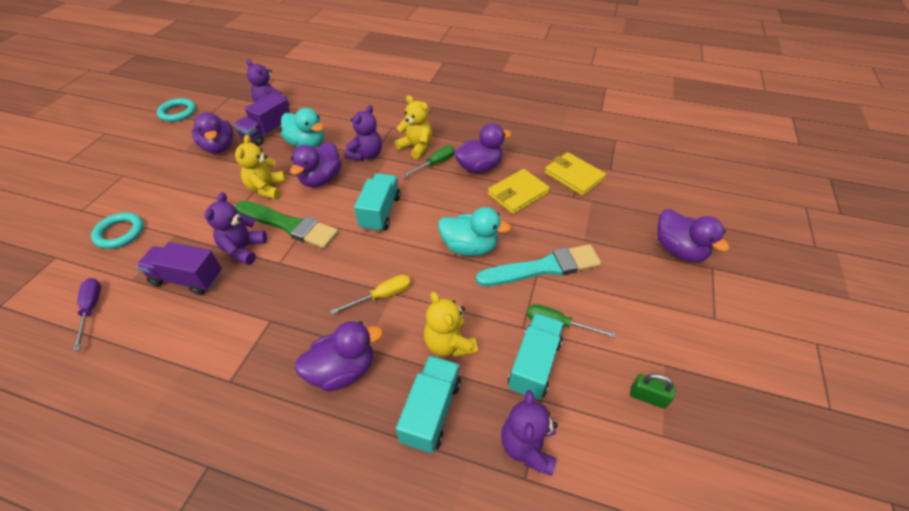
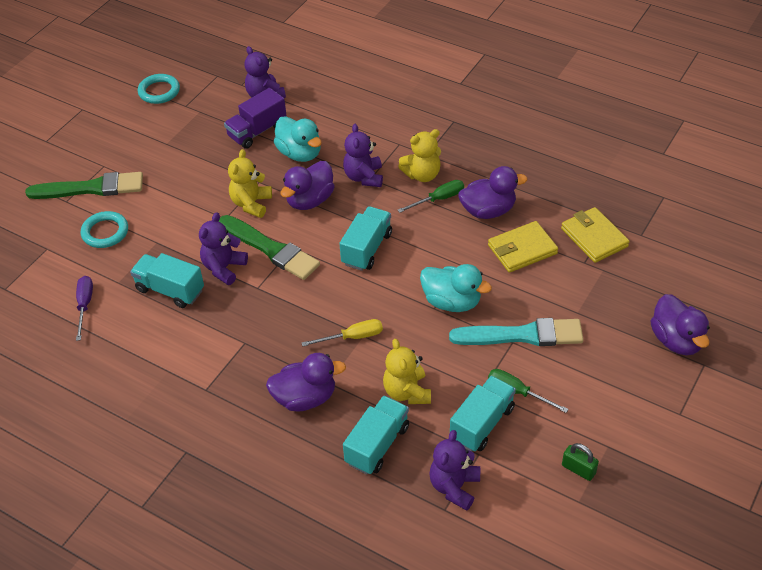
camera: 15 degrees right, 0 degrees up
purple truck [136,242,222,295] -> turquoise truck [130,253,204,308]
purple duck [192,112,234,154] -> none
purple teddy bear [345,105,382,161] -> purple teddy bear turned 135 degrees clockwise [343,124,383,187]
yellow teddy bear [395,95,432,159] -> yellow teddy bear turned 105 degrees clockwise [398,129,441,182]
none -> green brush [25,172,143,199]

